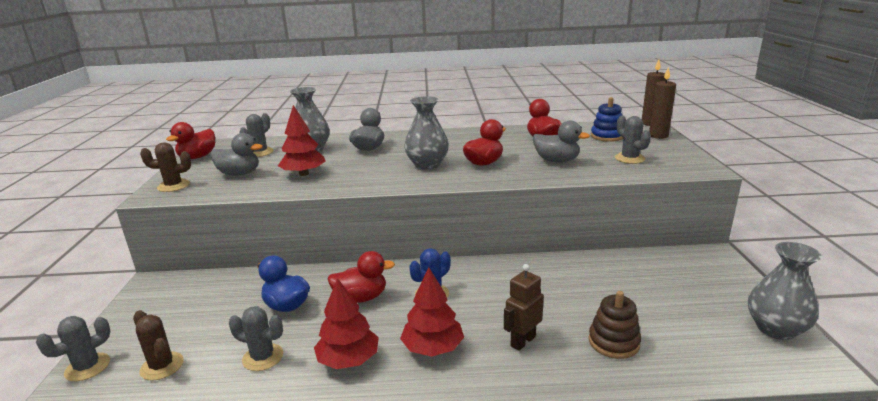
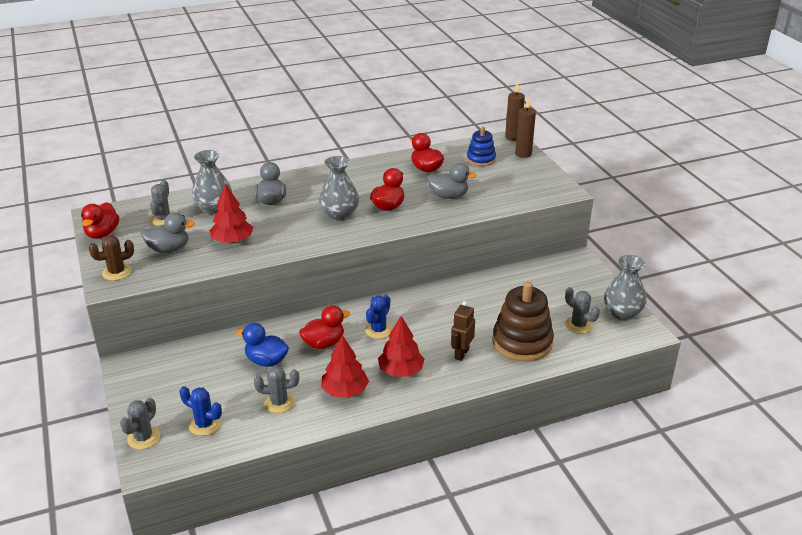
camera: 20 degrees left, 10 degrees up
brown cactus [133,310,184,381] -> blue cactus [180,386,222,436]
brown stacking toy [589,291,641,359] -> brown stacking toy [492,282,554,362], size x1.71
grey cactus [615,116,651,164] -> grey cactus moved to [565,287,600,334]

